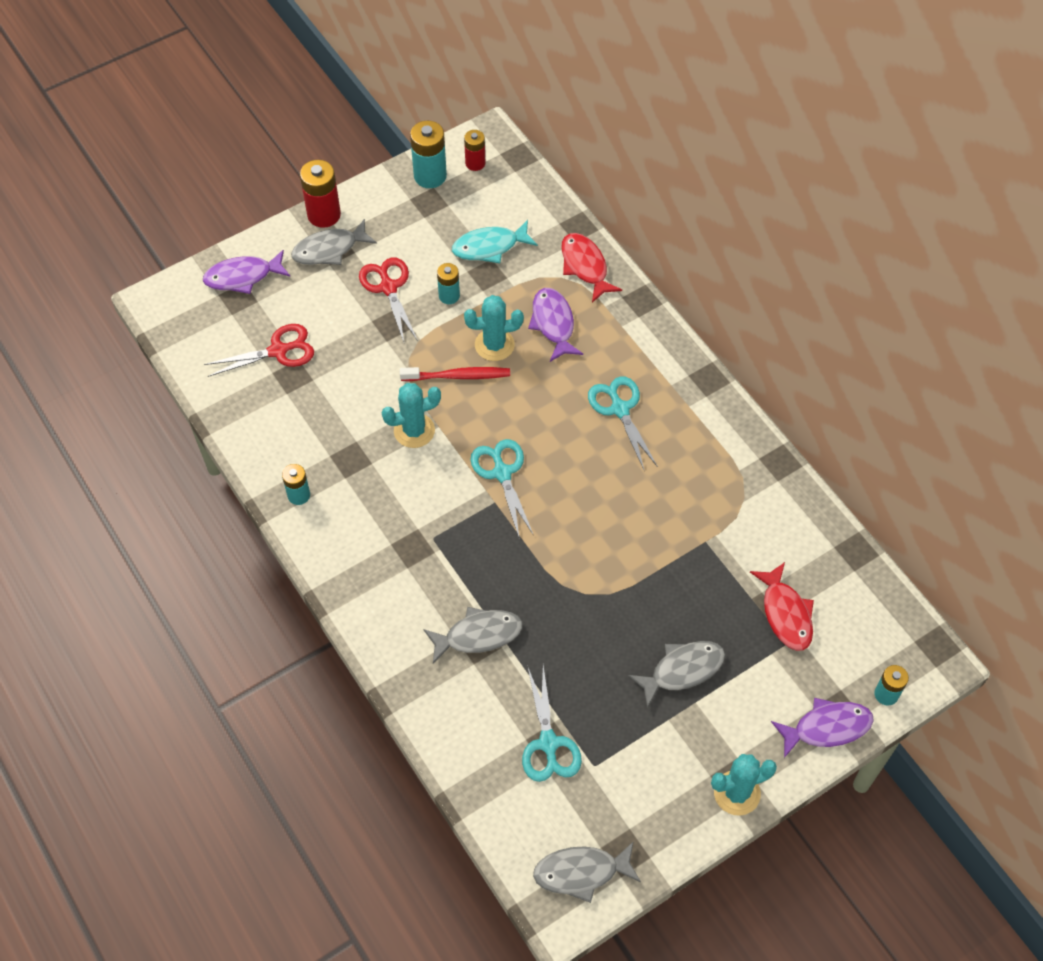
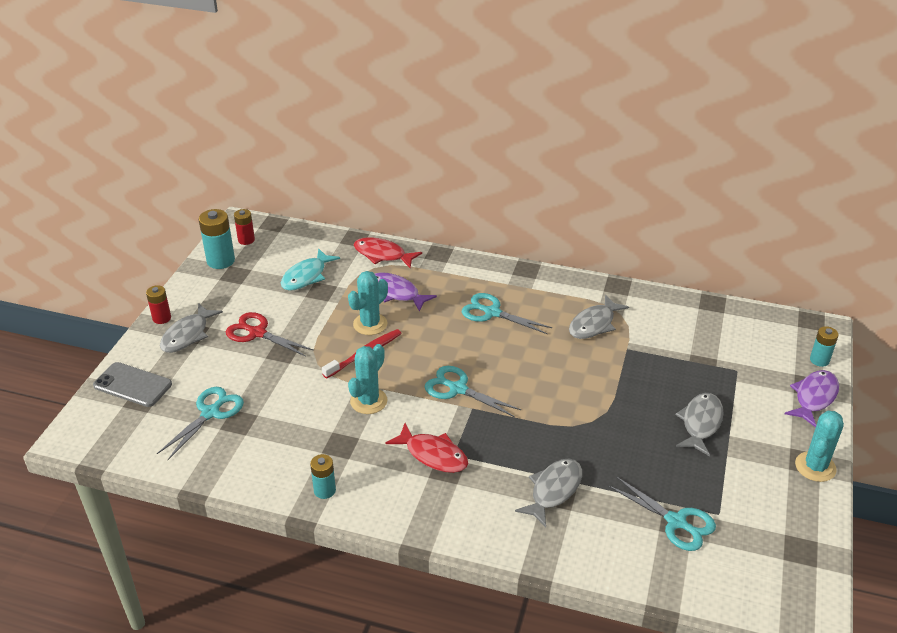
camera: 40 degrees left, 20 degrees down
purple fish [203,250,290,294] -> grey phone [93,362,172,407]
red scissors [204,324,314,377] -> turquoise scissors [157,387,244,460]
red battery [300,160,341,228] -> red battery [146,285,171,324], size x0.61
turquoise battery [437,263,460,304] -> none
grey fish [533,841,641,903] -> grey fish moved to [569,295,629,339]
red fish [750,562,814,651] -> red fish moved to [385,423,468,473]

